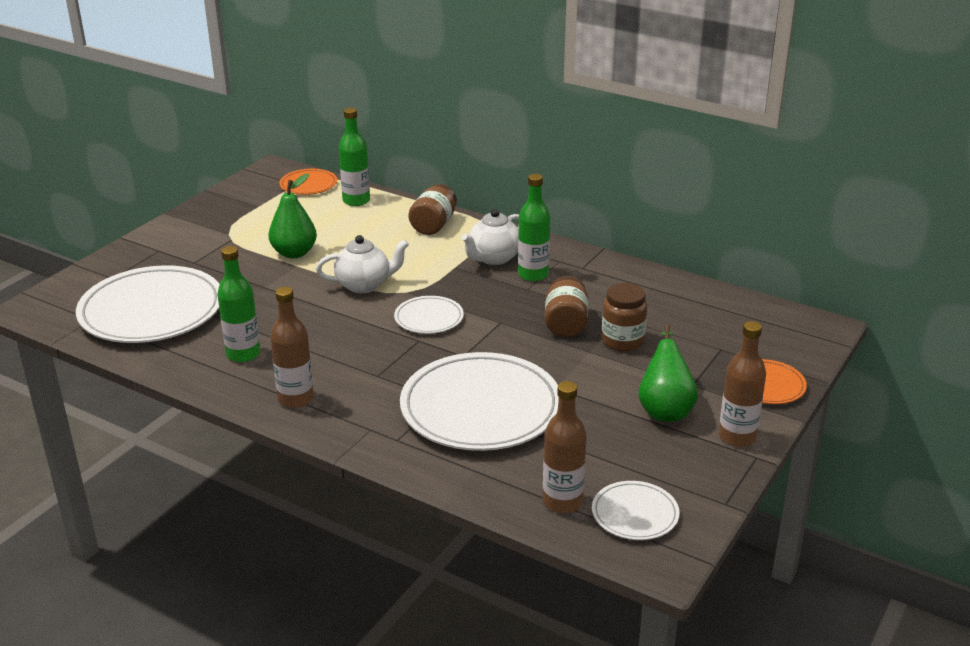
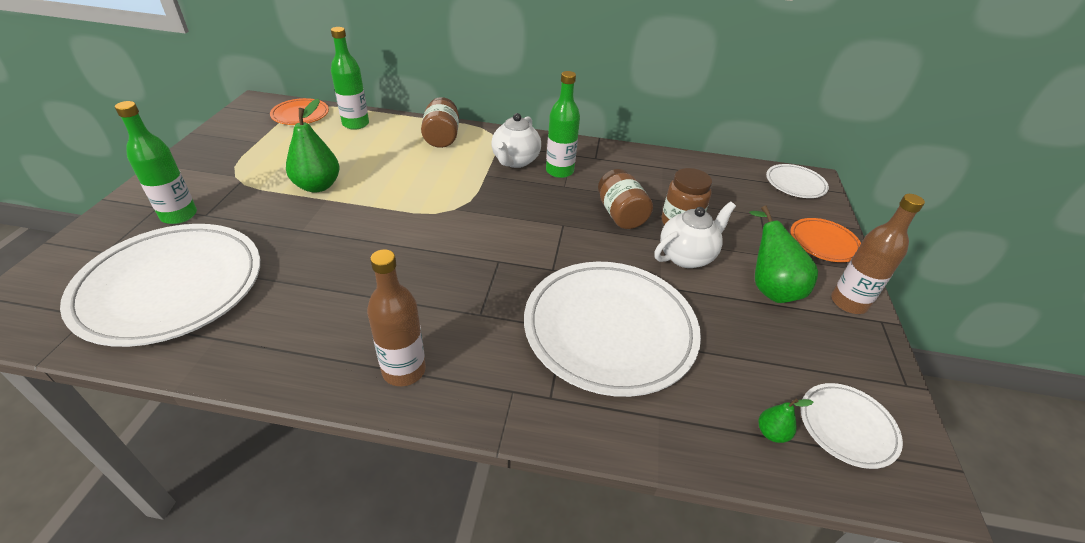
camera: 25 degrees left, 10 degrees up
green bottle [217,246,260,362] -> green bottle moved to [115,101,197,224]
white teapot [316,235,409,294] -> white teapot moved to [654,201,736,268]
white plate [394,296,464,334] -> white plate moved to [766,164,829,198]
brown bottle [543,381,587,513] -> green pear [759,399,813,443]

